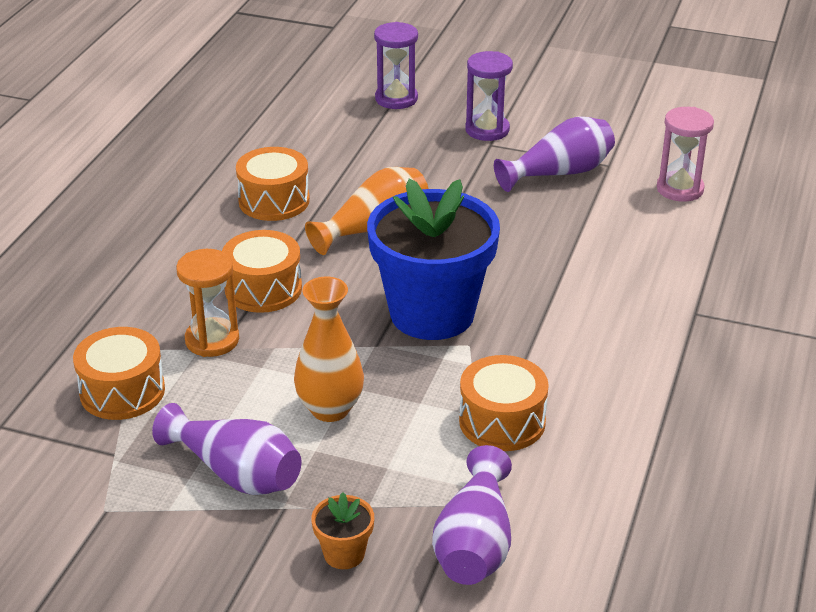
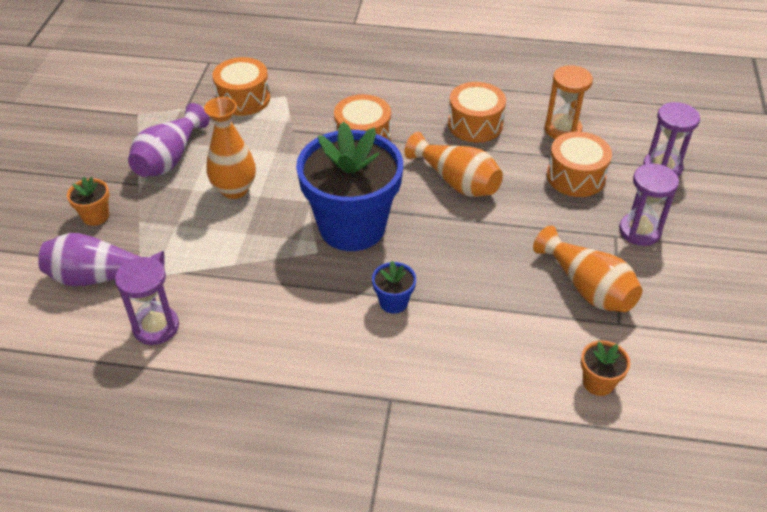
camera: 80 degrees right, 10 degrees up
orange hourglass [176,249,239,357] -> orange hourglass moved to [545,65,593,139]
orange drum [459,355,549,451] -> orange drum moved to [547,132,612,197]
purple vase [494,116,615,192] -> orange vase [533,226,642,312]
pink hourglass [657,107,714,202] -> orange flower pot [581,340,630,396]
none -> purple hourglass [115,257,179,345]
none -> blue flower pot [372,261,416,313]

